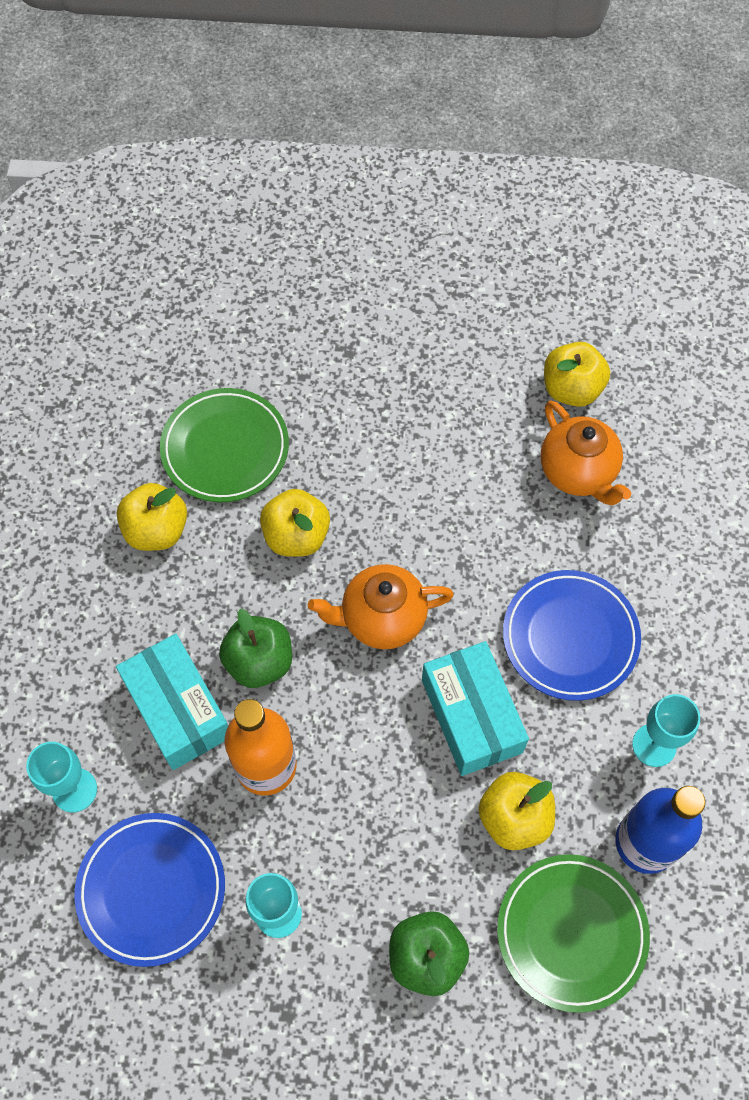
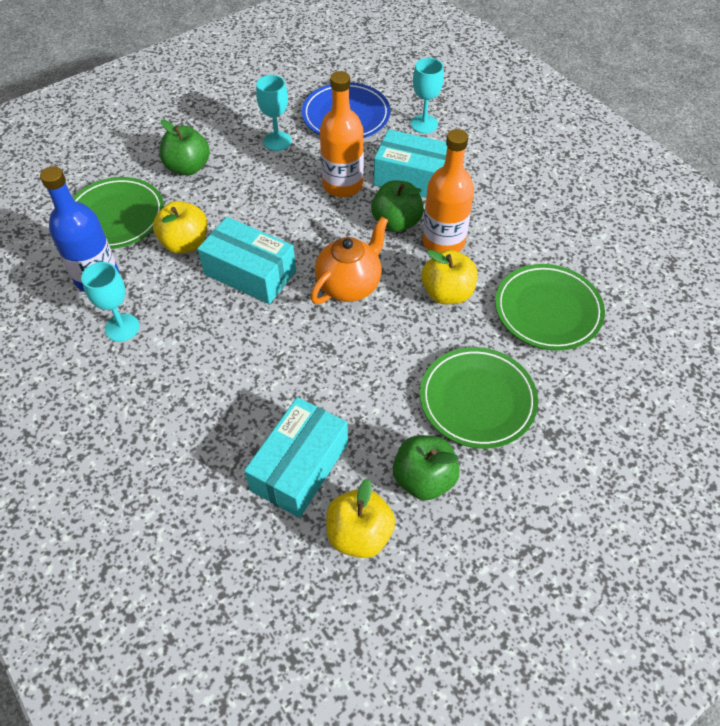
camera: 140 degrees right, 10 degrees down
yellow apple [117,483,187,551] -> none
blue plate [503,570,641,701] -> none
orange teapot [541,400,631,505] -> turquoise box [244,397,348,518]
none -> green apple [393,435,460,500]
none -> green plate [420,347,538,449]
none -> orange bottle [422,129,474,253]

